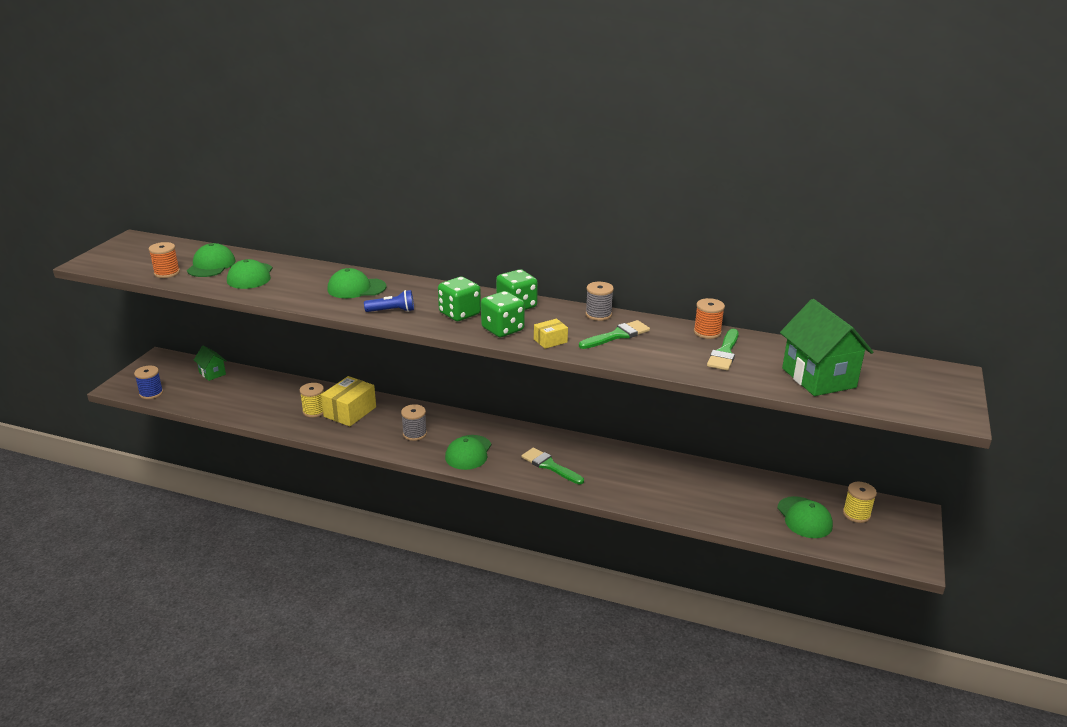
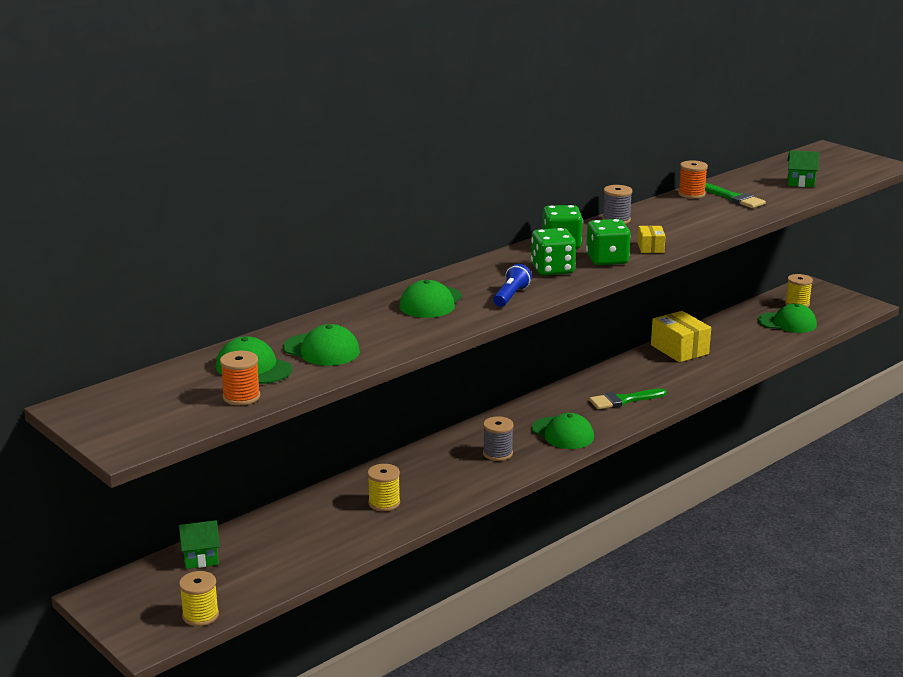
camera: 60 degrees left, 5 degrees down
blue spool [134,366,163,399] -> yellow spool [179,571,219,626]
yellow box [321,376,376,426] -> yellow box moved to [651,311,711,362]
green brush [579,320,650,349] -> none
green house [780,299,873,396] -> green house [787,150,819,187], size x0.51

